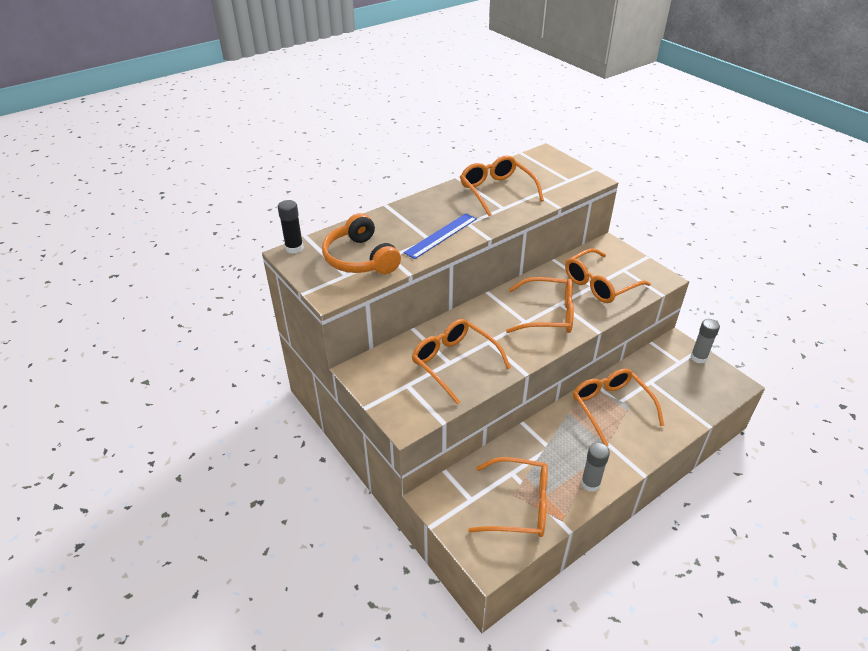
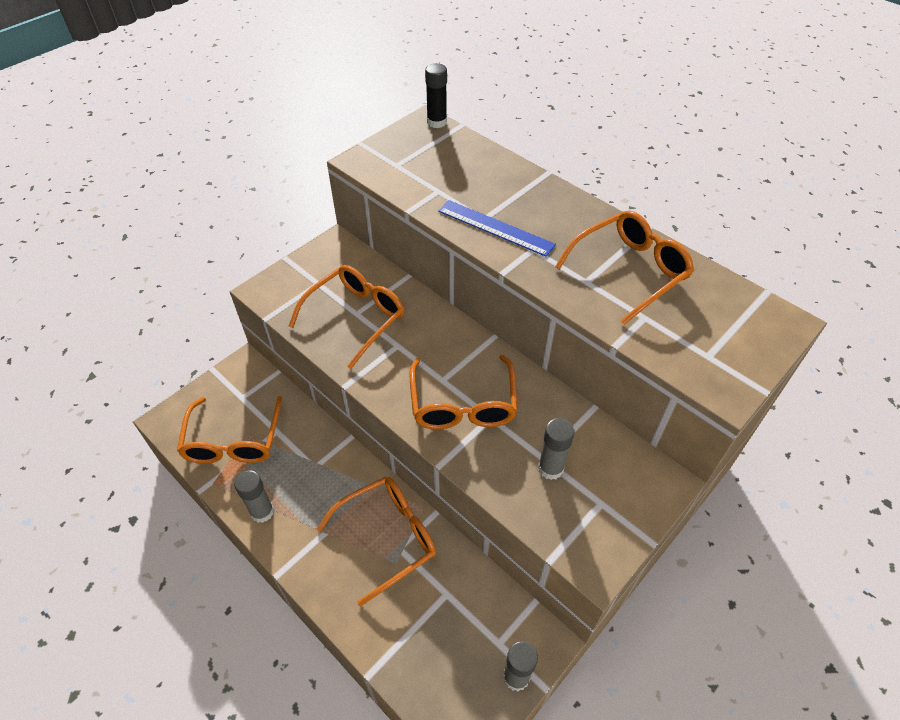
camera: 80 degrees right, 10 degrees up
orange headphones [322,213,401,274] -> none
orange glasses [565,248,651,303] -> grey glue stick [538,418,574,480]

